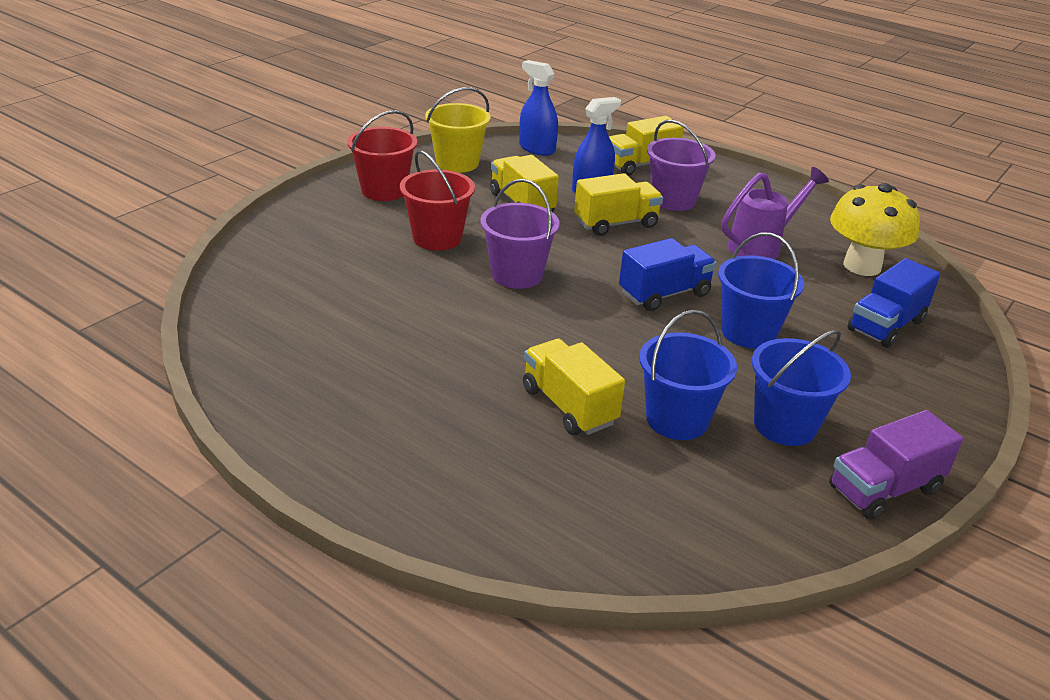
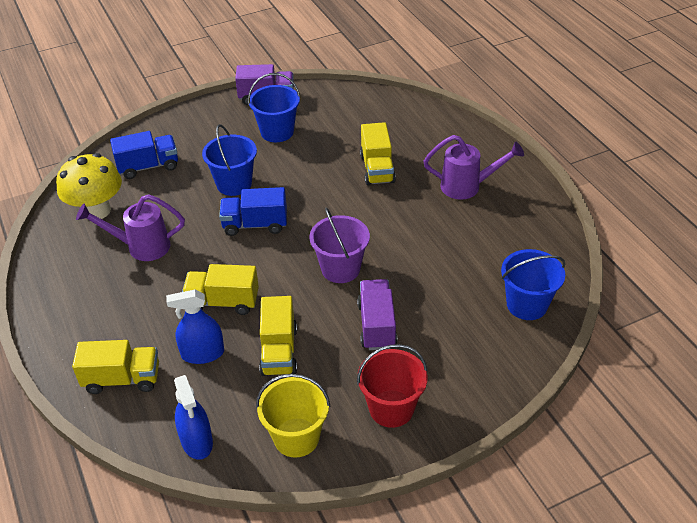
camera: 150 degrees left, 10 degrees up
red bucket [400,150,475,251] -> purple truck [357,279,397,350]
blue bucket [639,310,737,440] -> blue bucket moved to [501,249,566,320]
purple bucket [647,120,715,211] -> none
none -> purple watering can [423,135,524,200]

